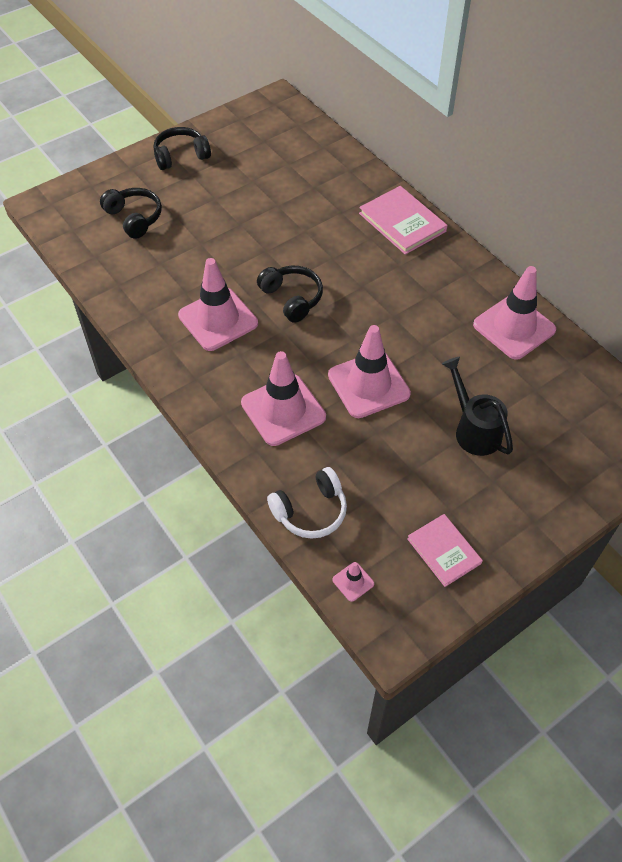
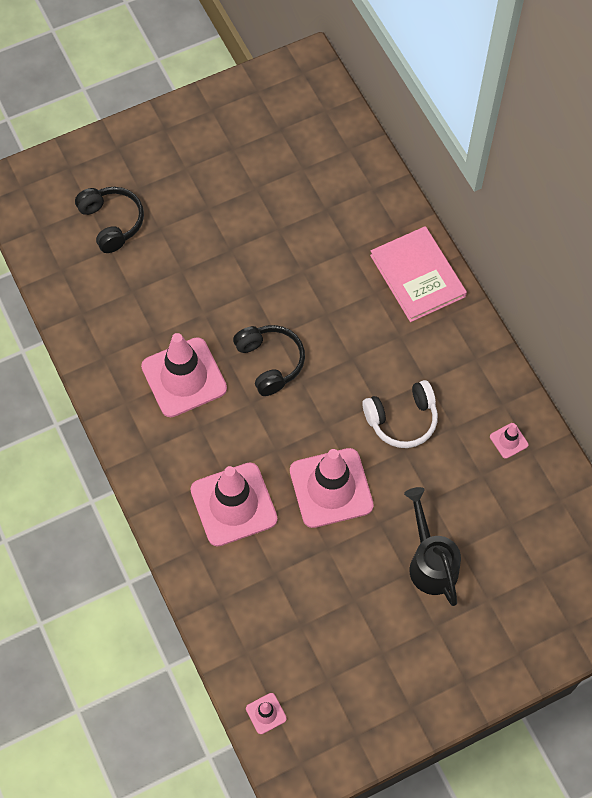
camera: 10 degrees right, 10 degrees up
black headphones [153,127,211,170] -> none
white headphones [267,467,347,539] -> white headphones moved to [363,380,438,448]
pink book [407,514,483,587] -> none
pink traffic cone [473,266,556,360] -> pink traffic cone [490,423,528,459], size x0.42

